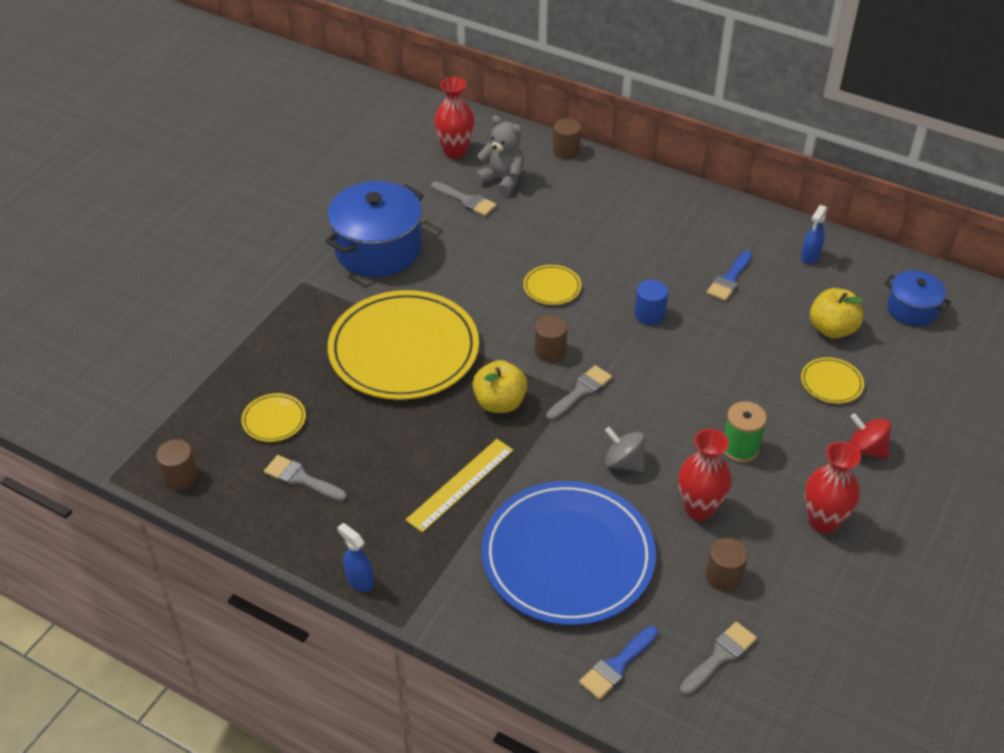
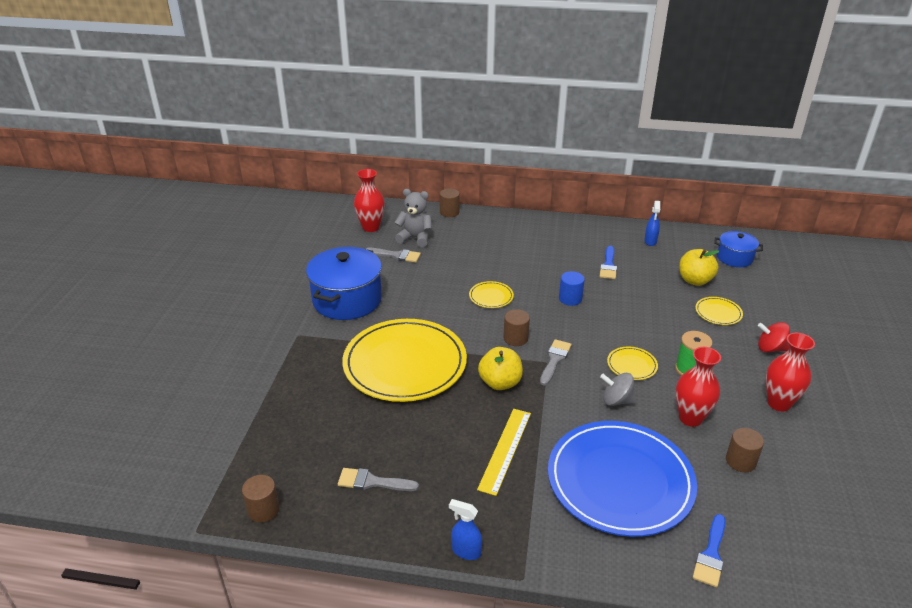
camera: 20 degrees left, 10 degrees down
yellow plate [242,393,306,442] -> yellow plate moved to [607,347,658,380]
grey brush [680,622,757,696] -> none

